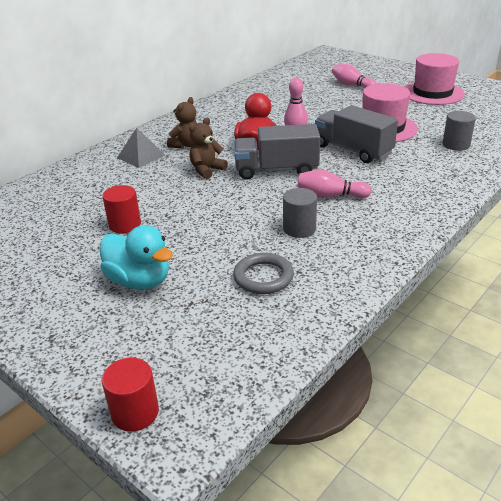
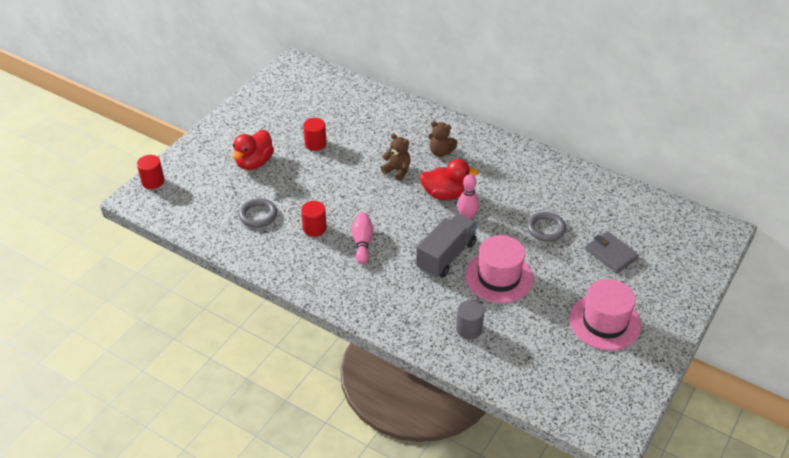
camera: 80 degrees right, 10 degrees up
turquoise duck [100,225,173,289] -> red duck [232,130,274,170]
grey pyramid [117,128,165,168] -> none
grey truck [234,124,320,180] -> none
grey cylinder [283,188,317,238] -> red cylinder [301,201,327,237]
pink bowling pin [332,64,377,88] -> grey wallet [585,231,639,273]
none -> grey ring [527,212,566,242]

